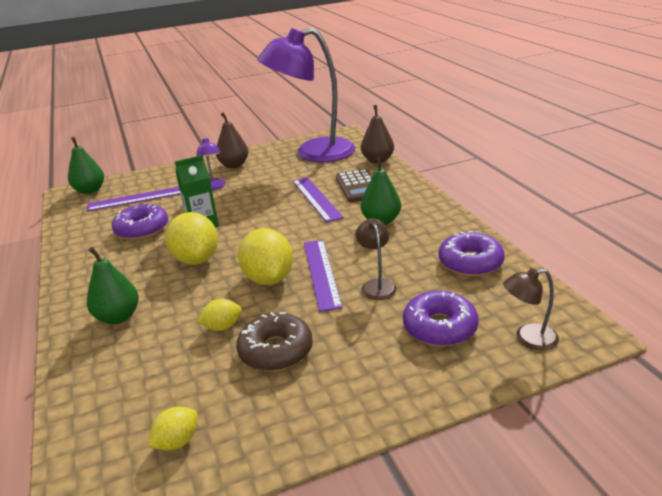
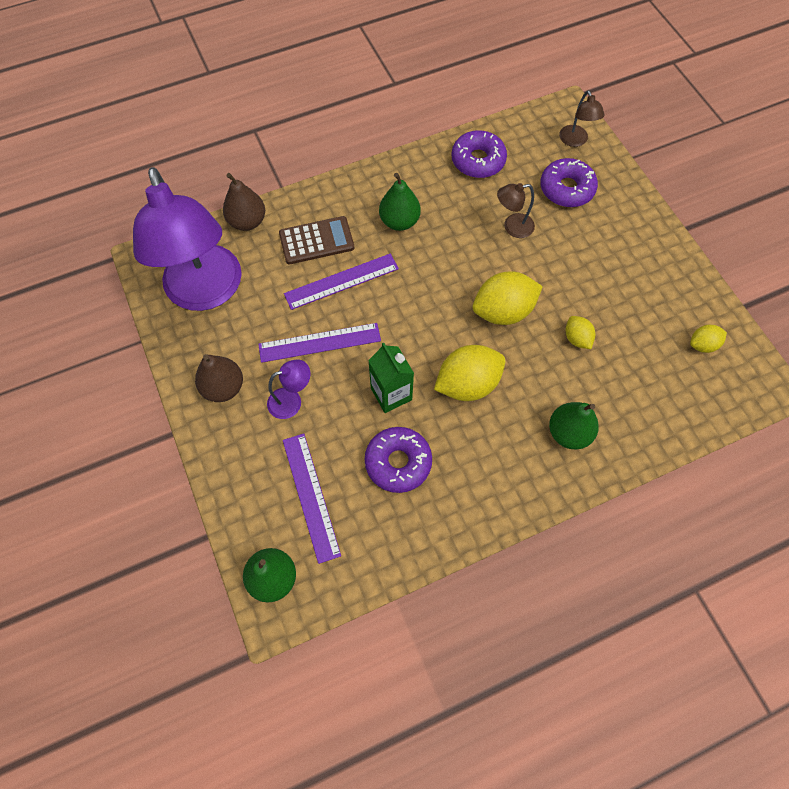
camera: 95 degrees left, 35 degrees up
yellow lemon [148,406,198,451] -> yellow lemon turned 60 degrees counterclockwise [690,325,727,353]
brown donut [236,312,313,371] -> none
purple ruler [304,240,343,312] -> purple ruler moved to [258,323,381,363]

